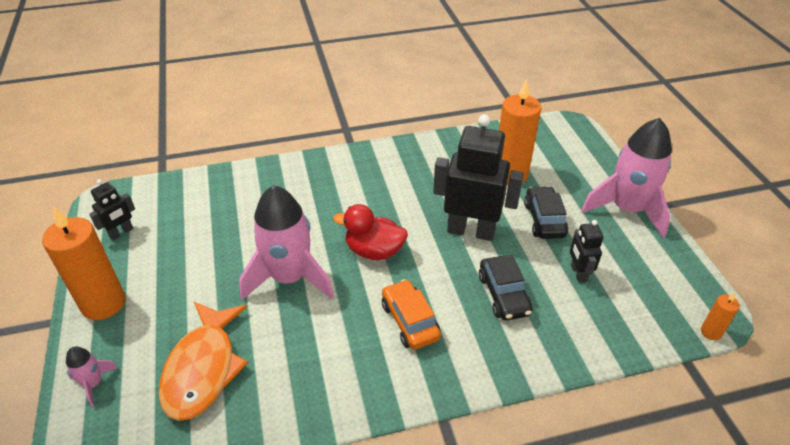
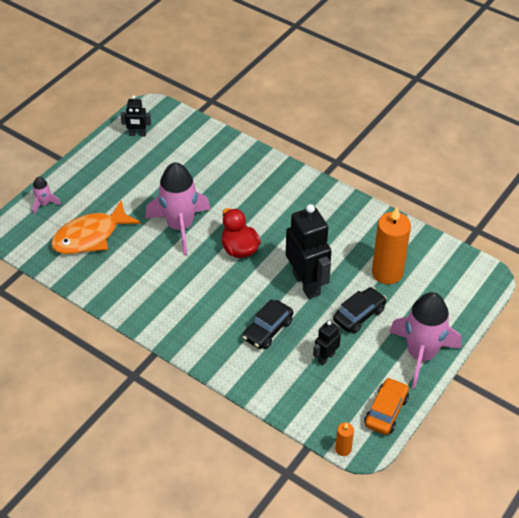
camera: 50 degrees right, 5 degrees up
orange candle [42,206,125,320] -> none
orange car [382,279,441,350] -> orange car moved to [364,377,409,435]

